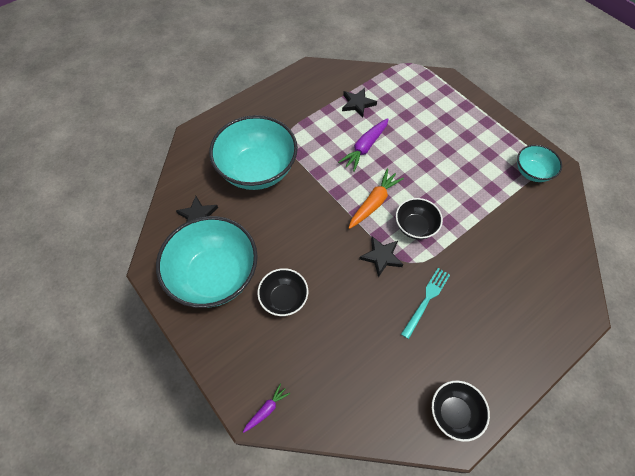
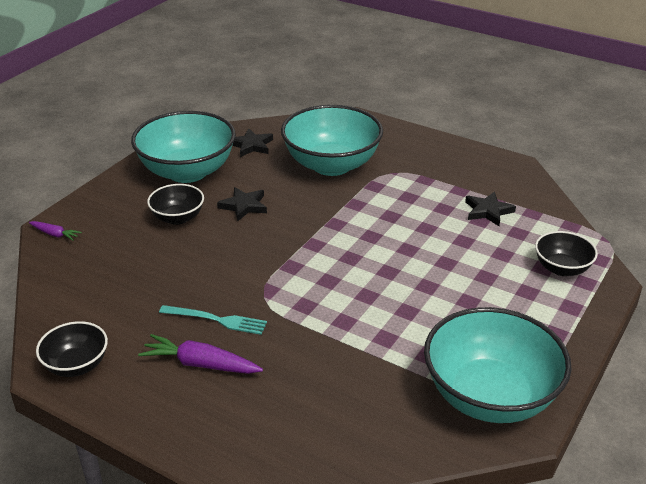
camera: 70 degrees right, 25 degrees down
purple carrot [338,118,389,172] -> purple carrot moved to [138,334,263,374]
orange carrot [349,169,404,229] -> none
black star [359,236,403,278] -> black star moved to [217,187,267,221]
black bowl [396,198,443,240] -> black bowl moved to [535,231,598,276]
turquoise bowl [517,145,562,182] -> turquoise bowl [424,307,572,423], size x1.95

